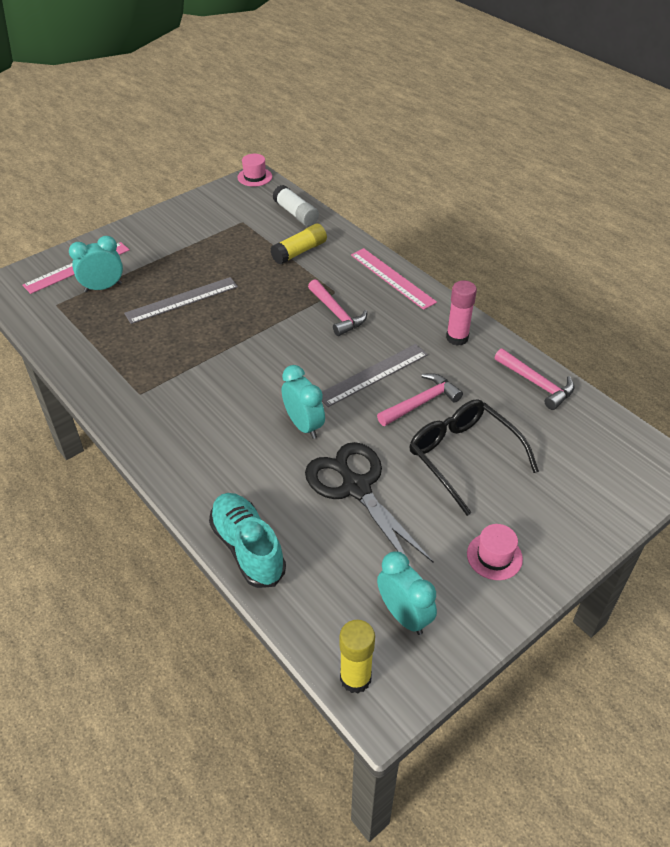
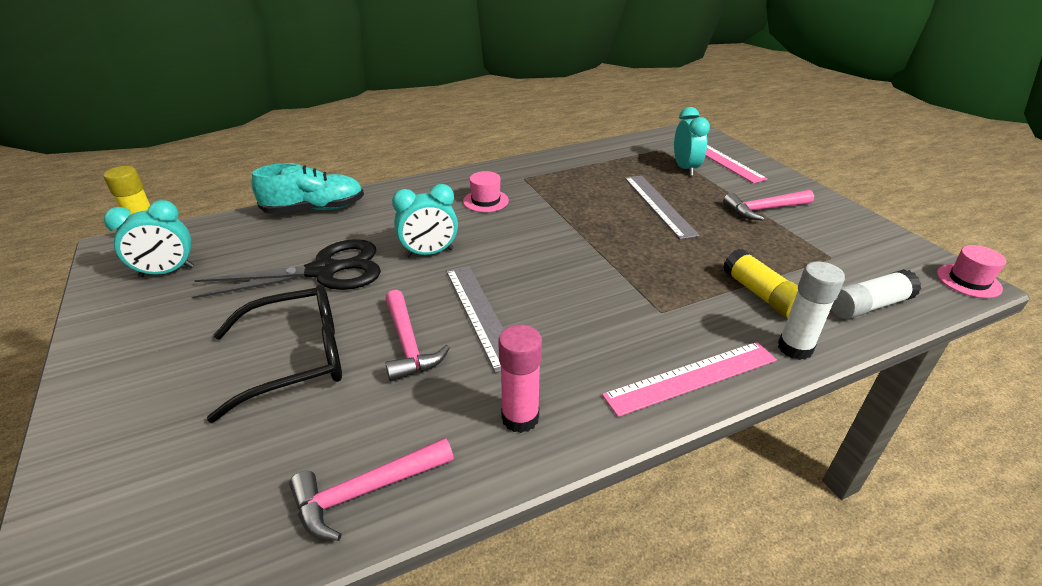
camera: 105 degrees right, 10 degrees down
pink hammer [308,279,367,336] -> pink hammer moved to [723,190,814,221]
pink hat [467,524,523,580] -> pink hat moved to [463,171,509,212]
none -> white glue stick [778,261,845,360]

